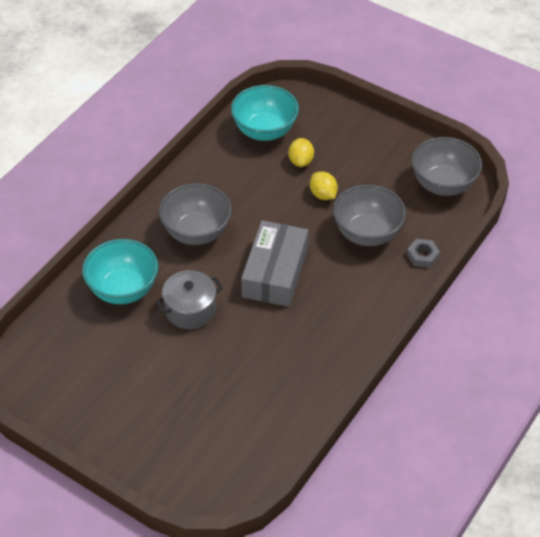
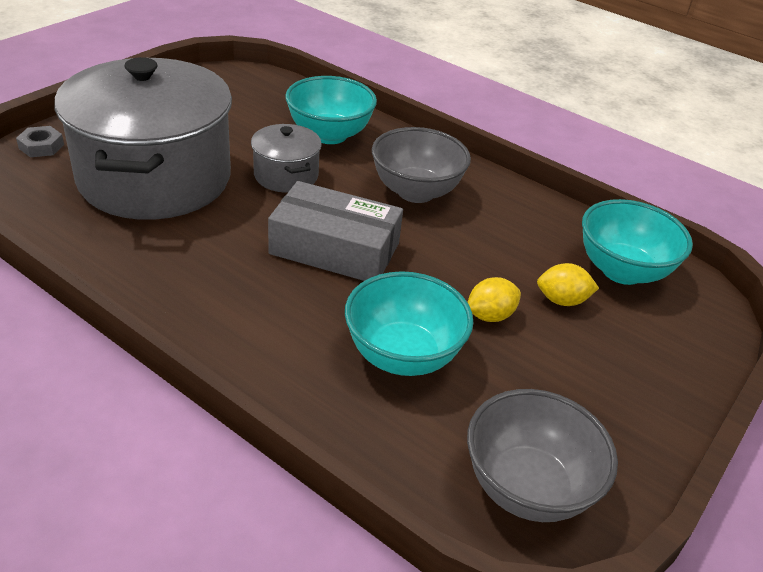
camera: 90 degrees right, 10 degrees down
grey bowl [333,184,406,246] -> turquoise bowl [345,271,474,376]
grey nut [407,239,440,268] -> grey nut moved to [16,126,64,157]
none -> grey pot [54,57,232,220]

